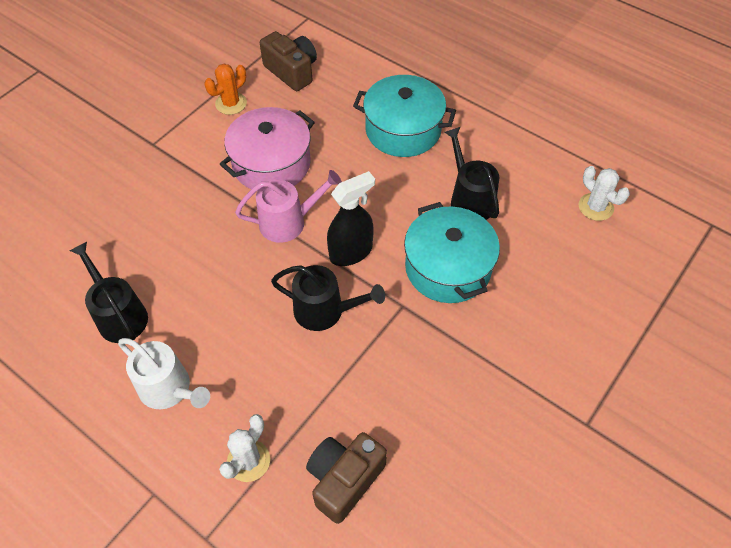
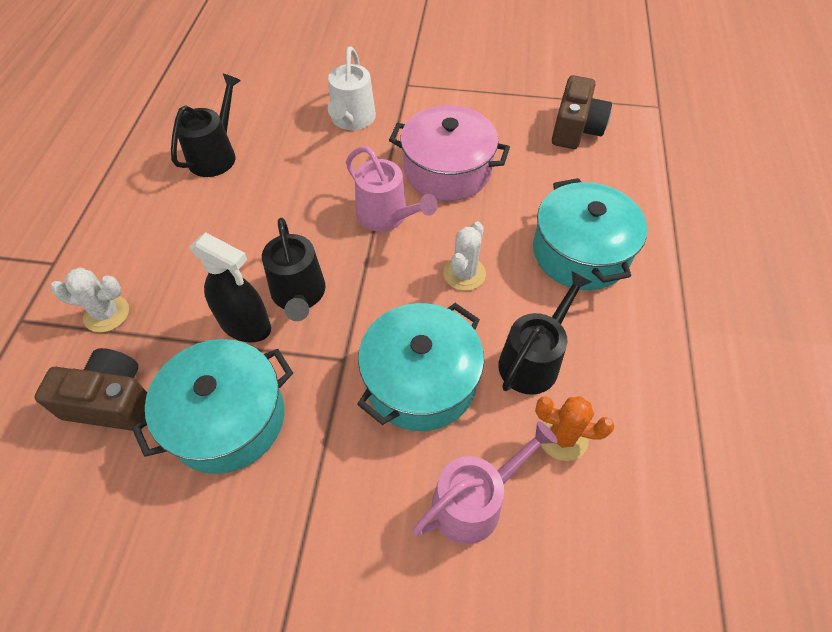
camera: 60 degrees right, 0 degrees up
white watering can [118,338,210,409] -> white watering can moved to [328,46,376,130]
orange cactus [204,64,247,115] -> orange cactus moved to [535,396,615,461]
black spray bottle [327,171,375,266] -> black spray bottle moved to [190,233,271,342]
white cactus [579,166,630,221] -> white cactus moved to [443,221,486,291]
none -> turquoise pot [132,339,293,474]
none -> pink watering can [413,421,558,544]

